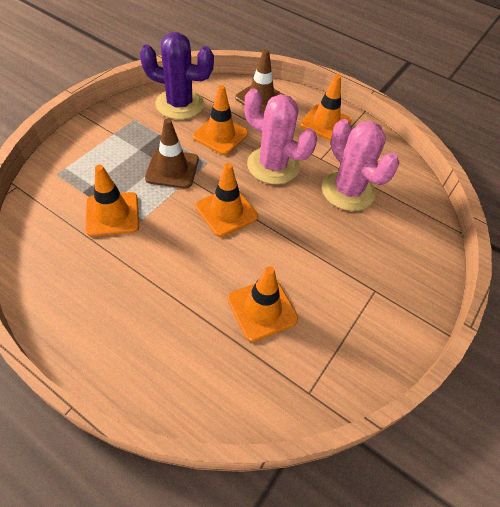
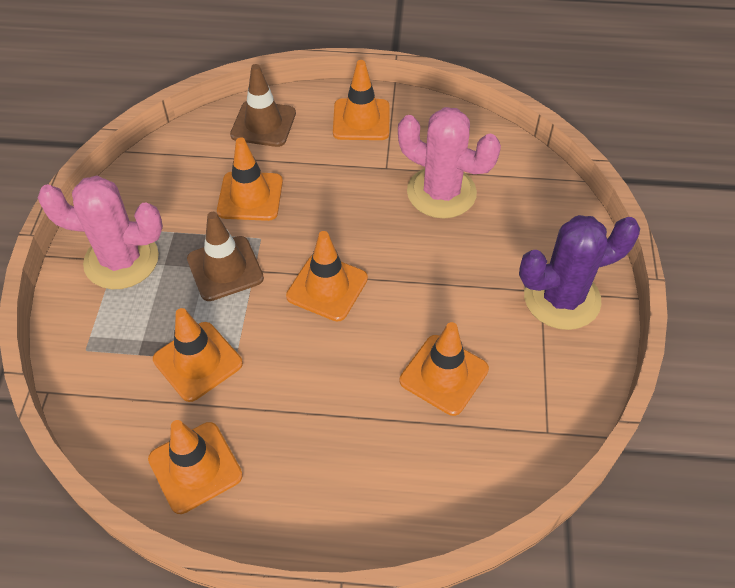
camera: 25 degrees left, 0 degrees up
purple cactus [140,32,214,120] -> purple cactus moved to [519,215,640,330]
pink cactus [244,89,317,184] -> pink cactus moved to [38,176,163,289]
none -> orange traffic cone [148,420,243,514]

